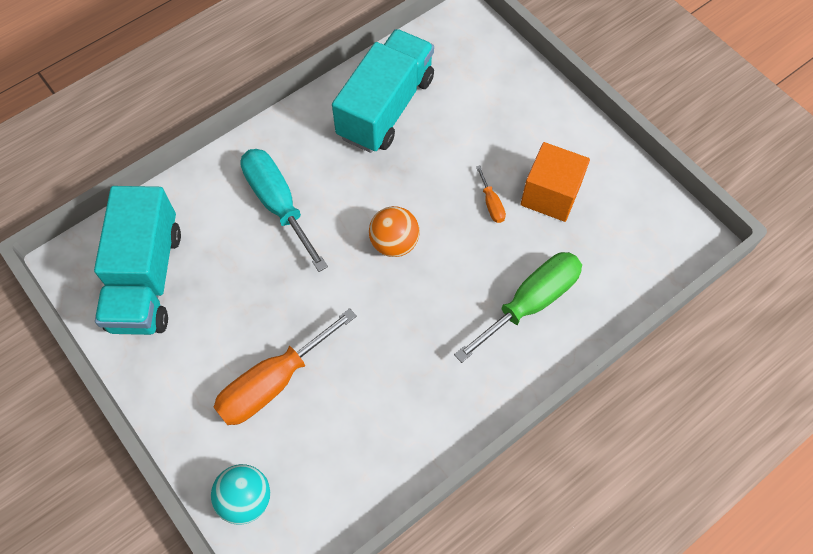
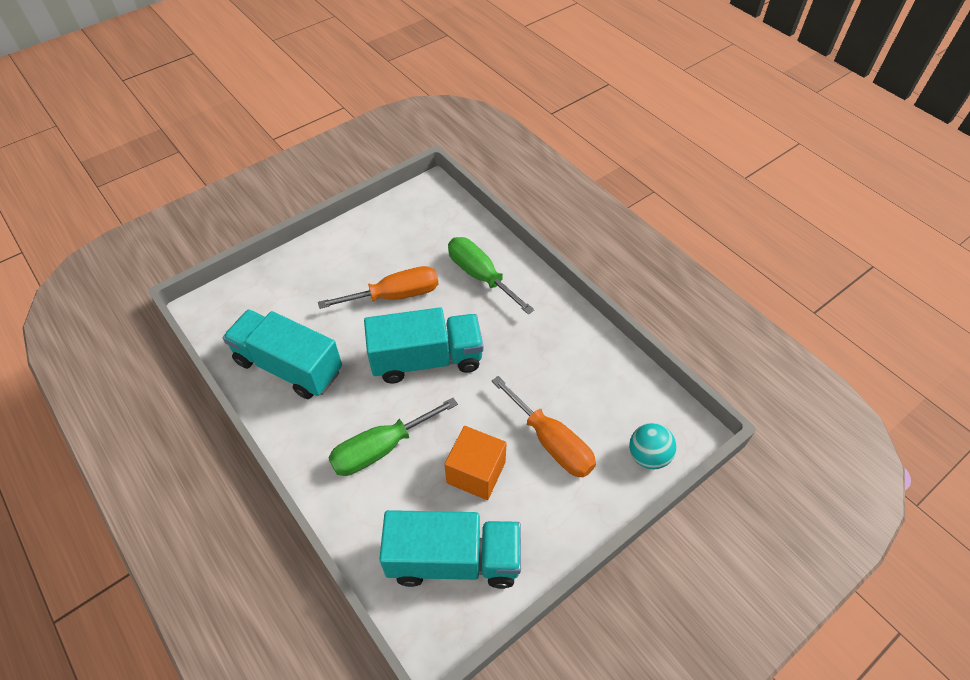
camera: 90 degrees left, 10 degrees down
turquoise screwdriver [240,149,328,272] -> green screwdriver [329,397,458,476]
orange ball [369,206,420,257] -> turquoise truck [364,307,483,384]
orange screwdriver [476,165,506,223] -> orange screwdriver [318,266,438,309], size x2.26
orange cube [520,142,590,222] -> orange cube moved to [444,426,507,500]

